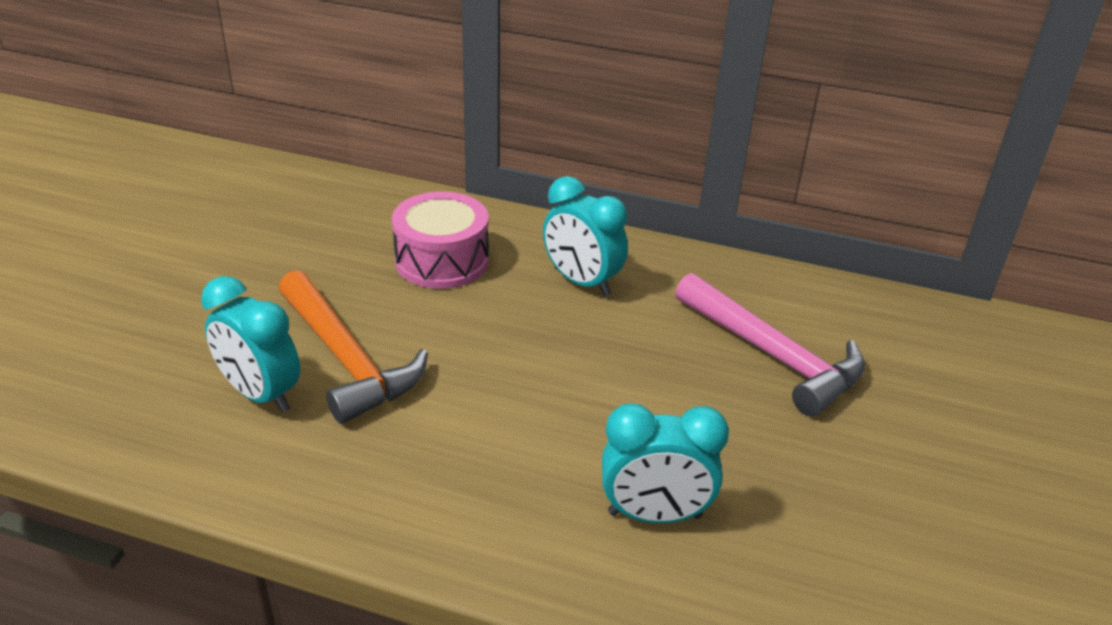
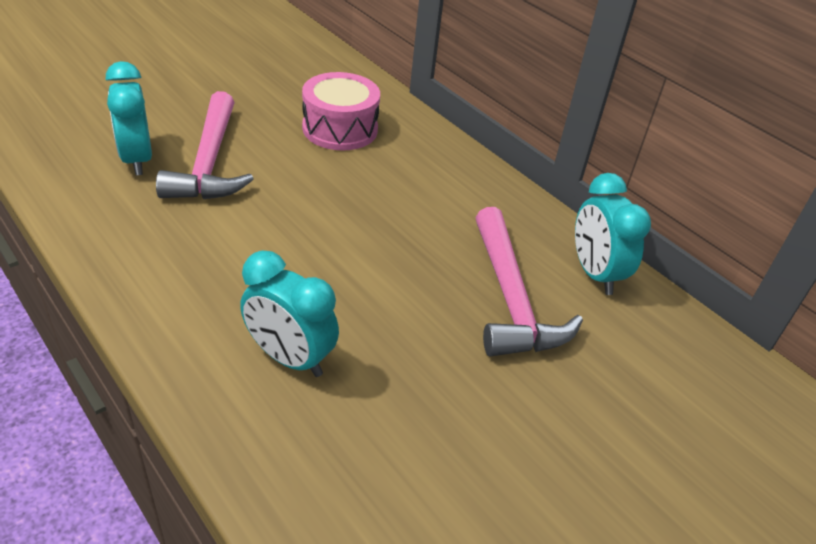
camera: 30 degrees right, 5 degrees up
orange hammer [279,270,428,424] -> pink hammer [156,91,254,199]
turquoise clock [543,176,628,296] -> turquoise clock moved to [575,173,651,295]

